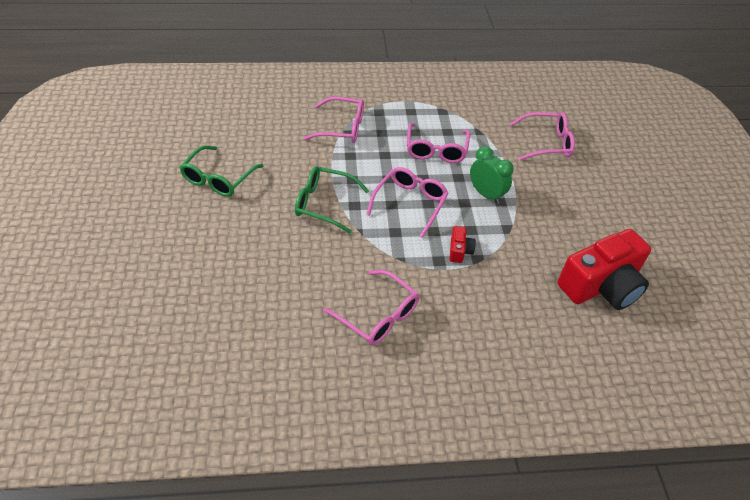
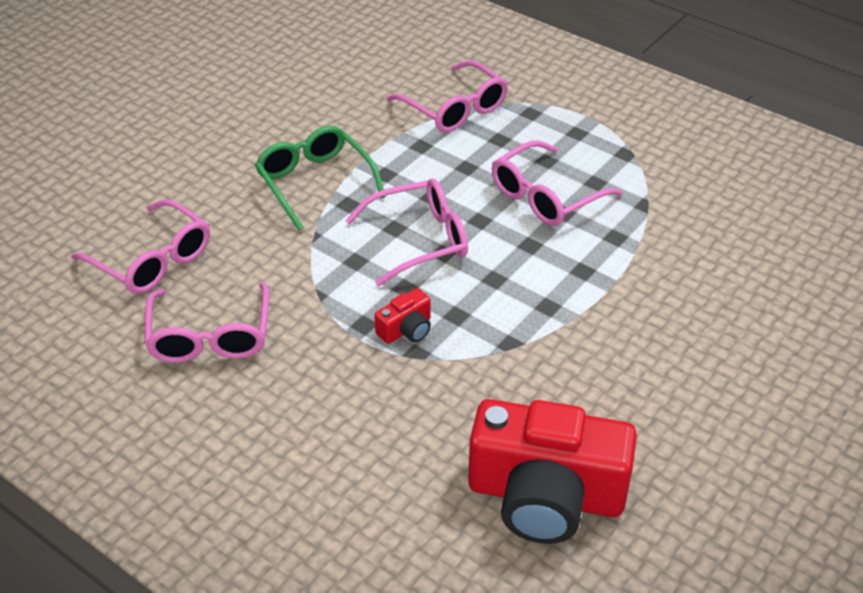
camera: 45 degrees right, 5 degrees down
green glasses [179,145,263,197] -> none
green clock [470,146,514,204] -> none
pink glasses [510,112,575,160] -> pink glasses moved to [71,199,210,294]

